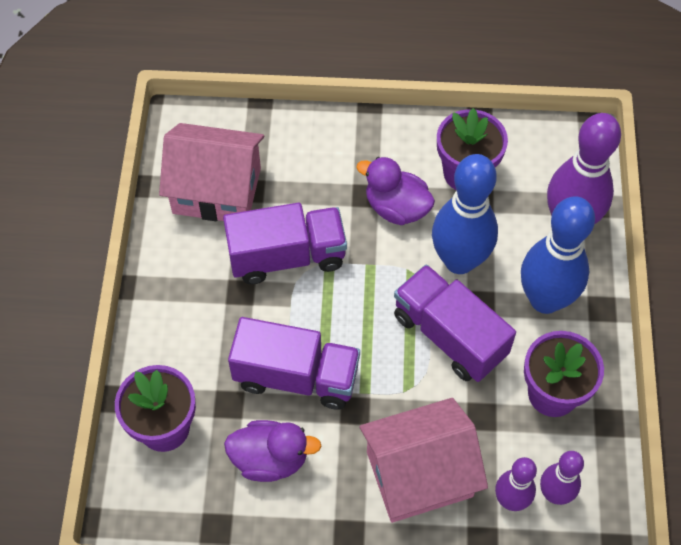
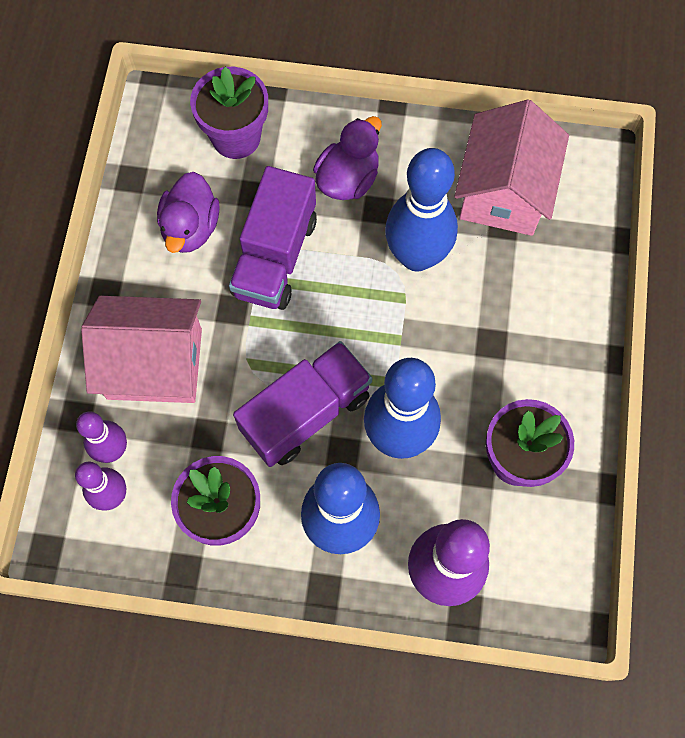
camera: 95 degrees right, 10 degrees up
purple truck [223,203,347,285] -> blue bowling pin [385,148,458,272]
purple duck [356,157,435,225] -> purple duck moved to [313,116,382,200]
pink house [360,398,488,523] -> pink house turned 75 degrees counterclockwise [81,296,202,403]

